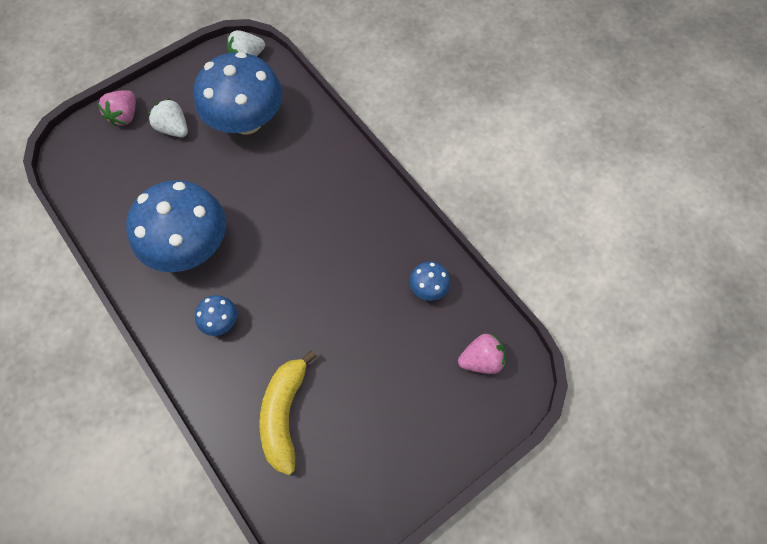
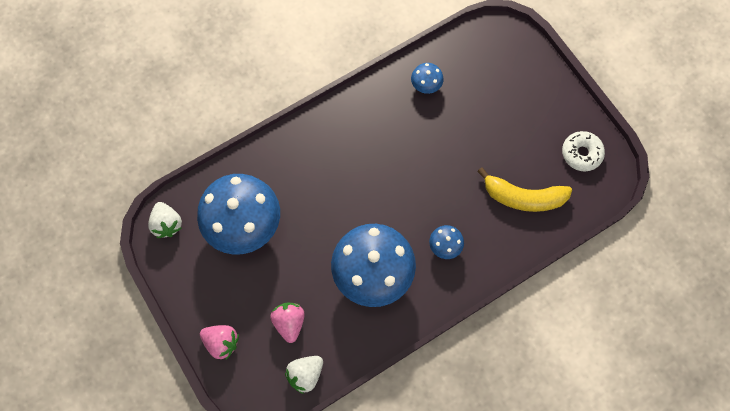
camera: 85 degrees left, 5 degrees up
white strawberry [148,98,188,137] -> white strawberry moved to [285,356,323,394]
pink strawberry [458,334,506,374] -> pink strawberry moved to [270,302,305,343]
none -> white donut [562,131,605,171]

